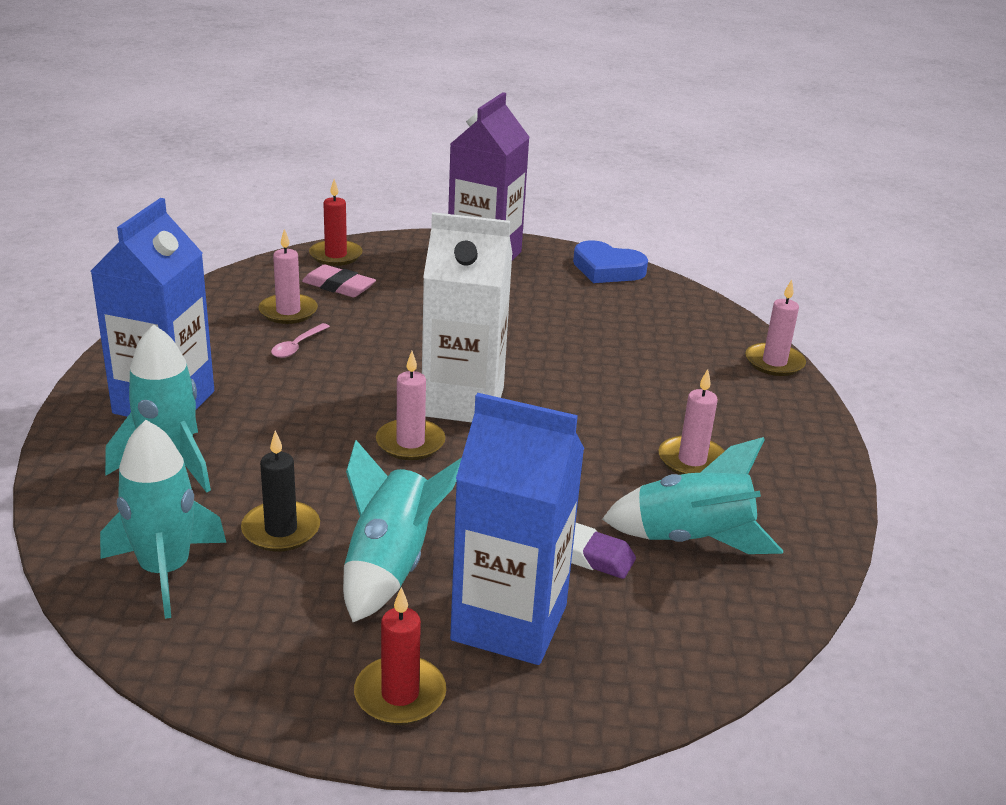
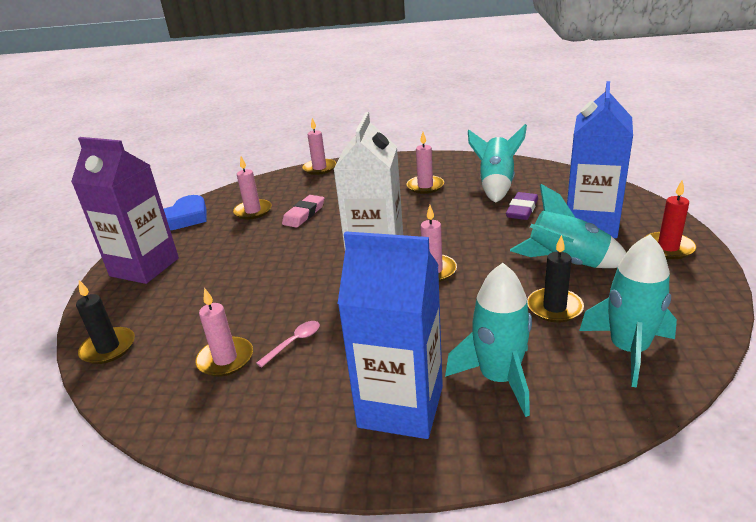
camera: 85 degrees left, 0 degrees up
pink spoon [271,323,330,358] -> pink spoon turned 75 degrees counterclockwise [256,321,320,367]
pink eraser [302,264,376,297] -> pink eraser moved to [282,195,324,228]
red candle [309,179,363,266] -> black candle [76,280,135,364]
none -> pink candle [233,157,272,219]

